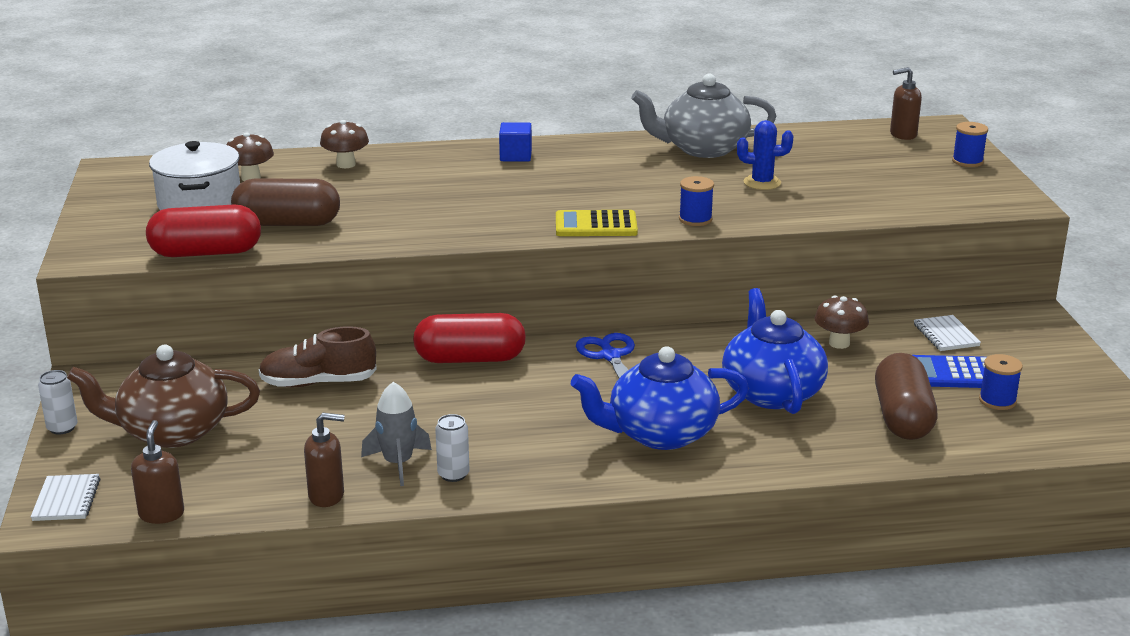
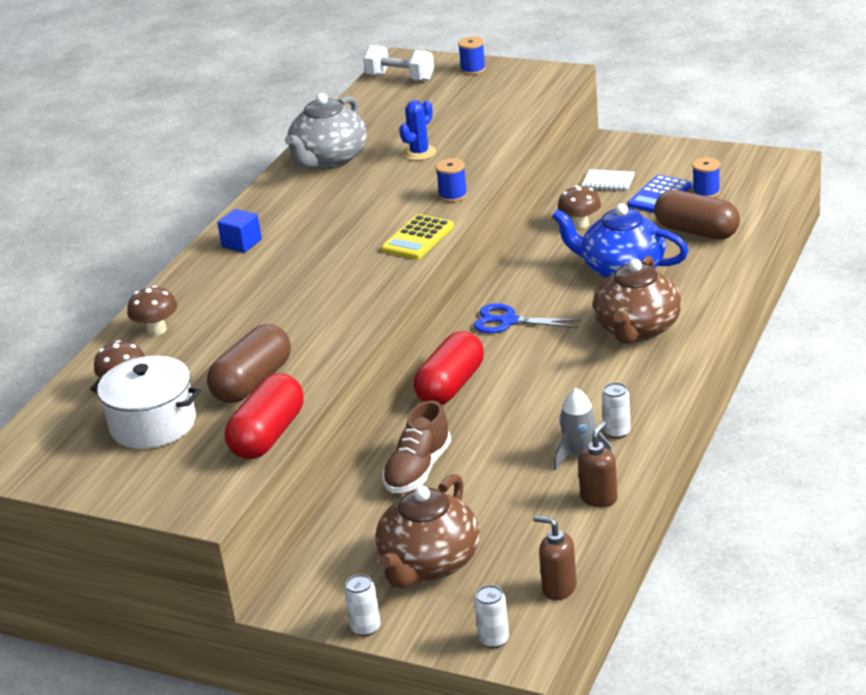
camera: 55 degrees left, 5 degrees up
white notebook [31,474,100,521] -> white can [474,585,509,648]
blue teapot [571,346,749,450] -> brown teapot [592,255,681,344]
brown soap dispenser [890,67,922,140] -> white dumbbell [363,45,434,81]

